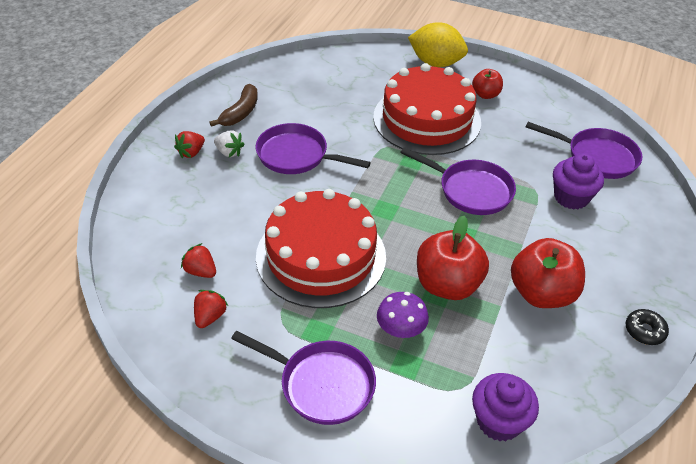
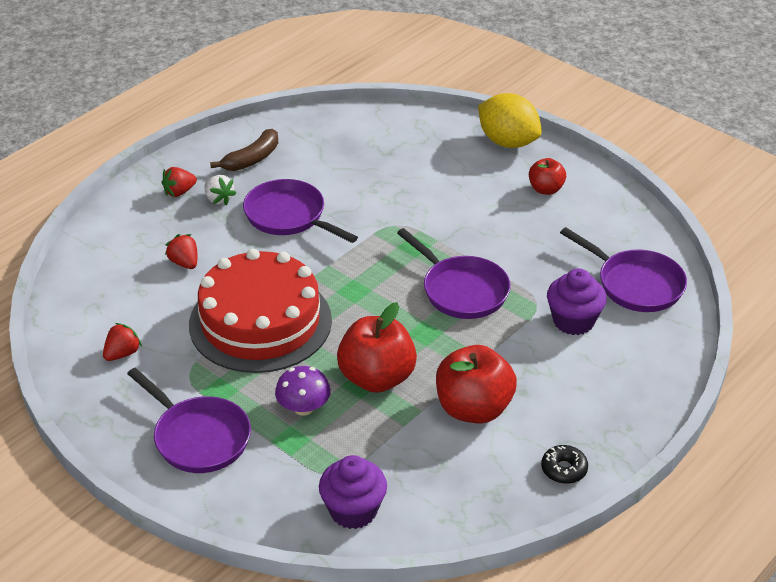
camera: 20 degrees right, 5 degrees down
red strawberry [181,243,216,278] -> red strawberry moved to [165,234,197,269]
red cake [373,63,481,155] -> none

